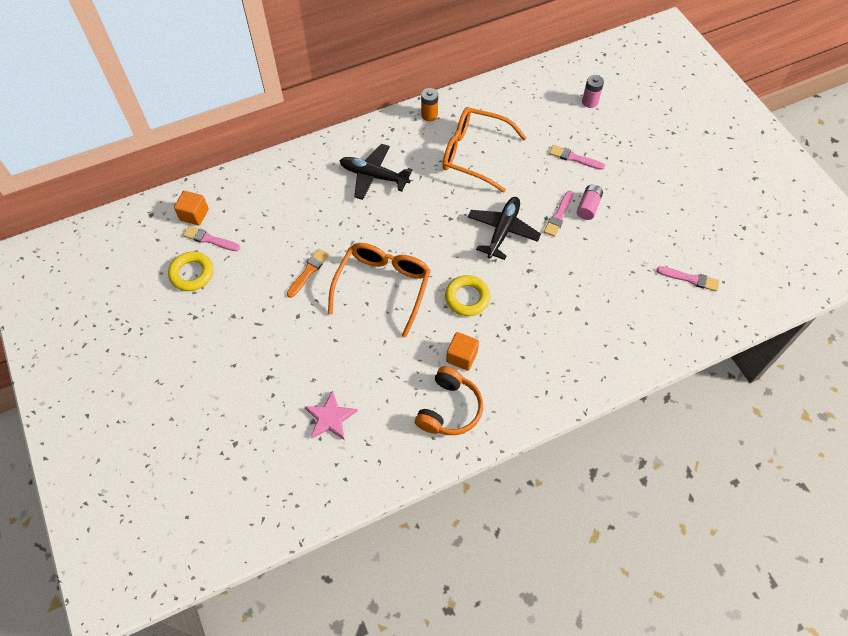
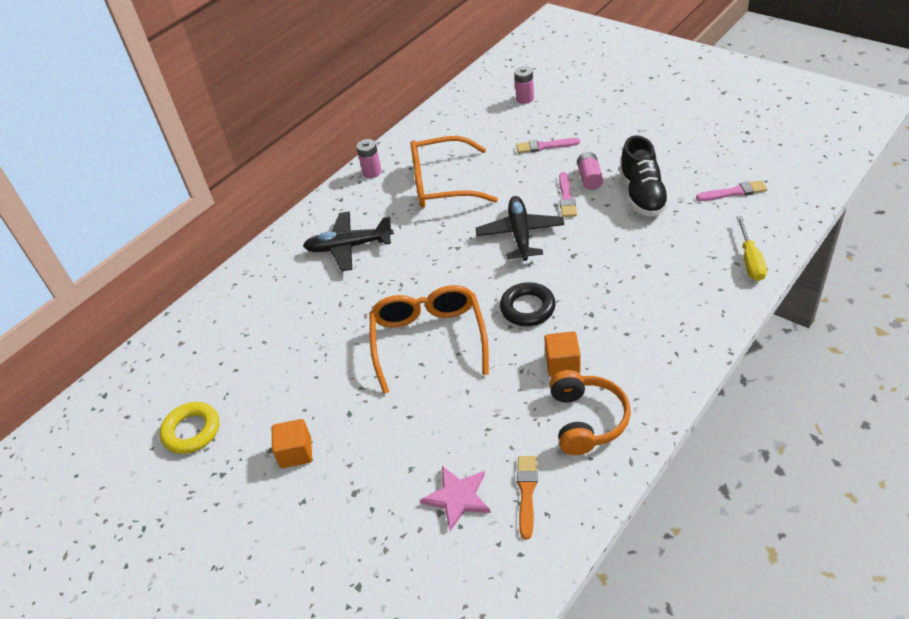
camera: 20 degrees left, 15 degrees down
orange cube [174,191,209,225] -> orange cube moved to [272,419,312,468]
pink brush [183,226,240,251] -> none
orange brush [287,249,329,298] -> orange brush moved to [517,456,538,540]
orange battery [421,88,438,121] -> pink battery [356,139,382,178]
yellow ring [445,275,491,316] -> black ring [500,282,556,326]
none -> black shoe [619,135,670,217]
none -> yellow screwdriver [736,216,767,281]

